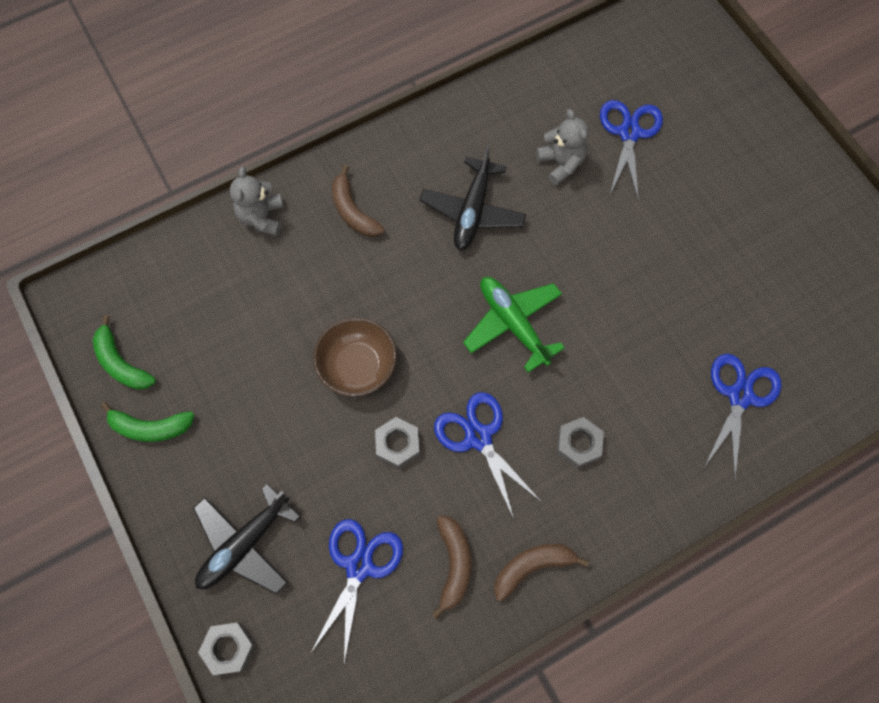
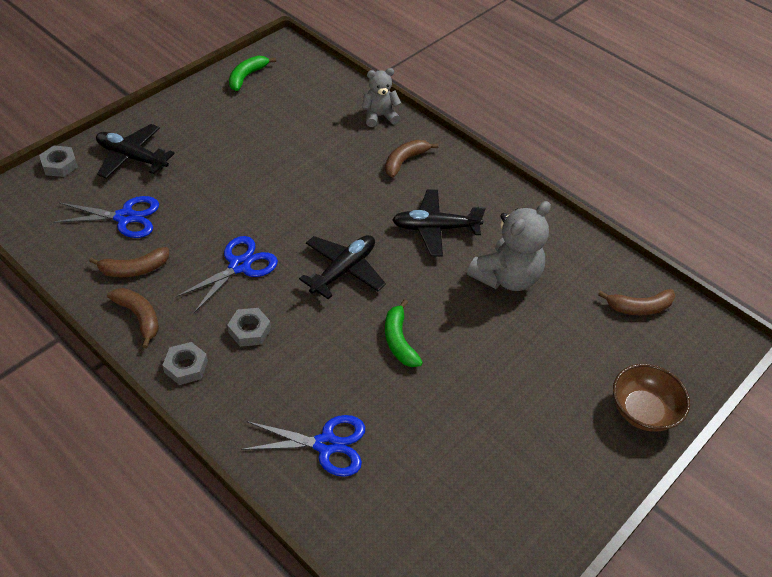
camera: 70 degrees right, 20 degrees down
green banana [101,402,194,442] -> green banana moved to [385,299,423,367]
brown bowl [313,318,397,397] -> brown bowl moved to [613,364,690,432]
grey nut [375,417,420,468] -> grey nut moved to [162,342,208,385]
green plane [463,277,565,373] -> black plane [299,235,386,299]
grey teddy bear [536,109,589,186] -> grey teddy bear [467,201,551,291], size x1.63
blue scissors [600,100,663,201] -> none
none -> brown banana [598,289,675,315]

